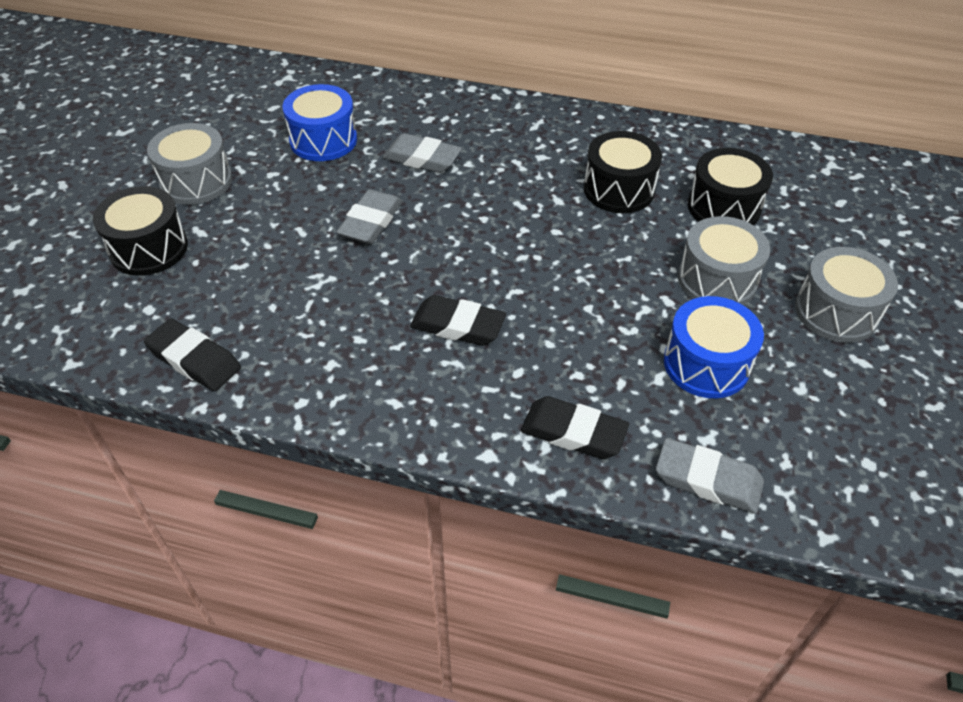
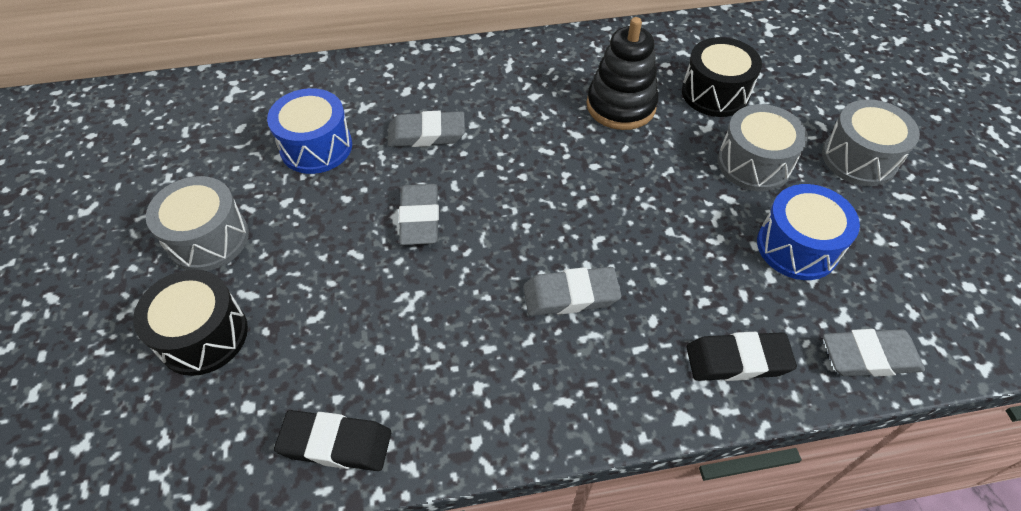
camera: 25 degrees left, 5 degrees up
black eraser [410,295,506,346] -> grey eraser [524,267,621,316]
black drum [584,131,662,213] -> black stacking toy [587,17,659,130]

